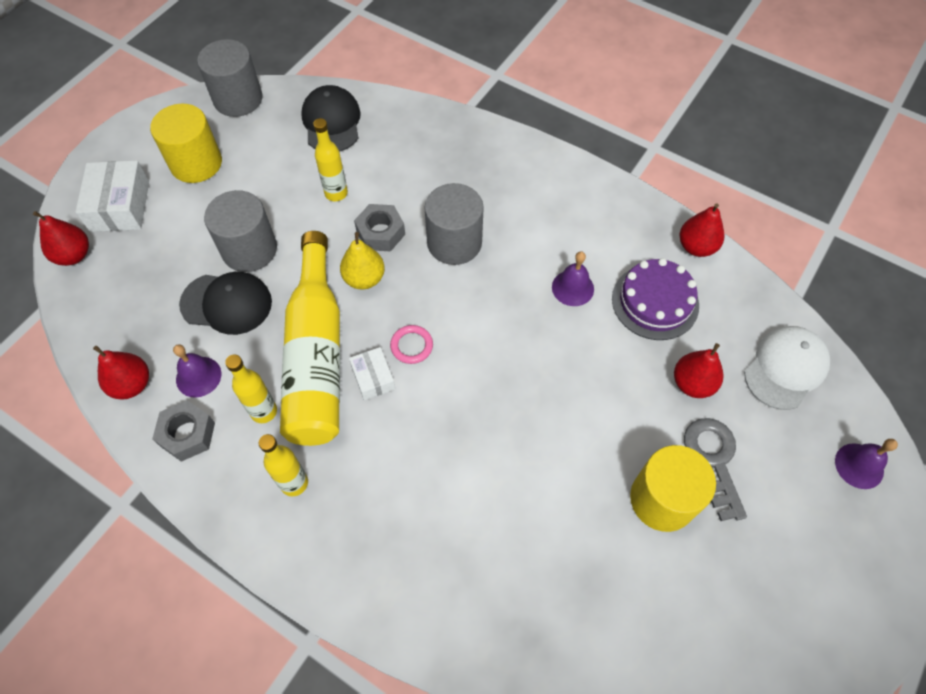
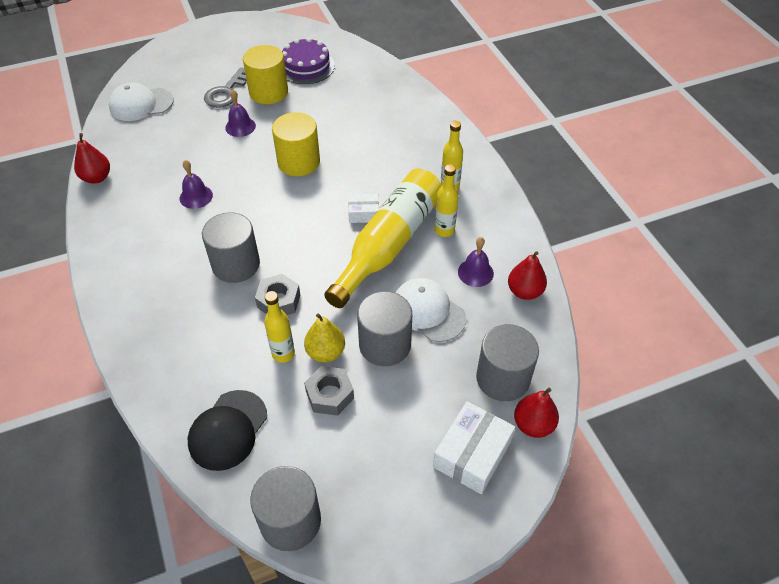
camera: 145 degrees left, 10 degrees down
yellow cylinder [150,104,222,183] -> yellow cylinder moved to [272,112,320,176]
grey nut [152,400,215,462] -> grey nut moved to [304,366,354,416]
black cap [179,272,272,335] -> white cap [395,278,466,342]
yellow pear [340,232,385,289] -> yellow pear moved to [304,313,345,362]
white box [349,347,395,400] -> white box turned 75 degrees clockwise [348,194,379,223]
pink ring [390,325,433,364] -> none
purple cake [612,258,699,340] -> purple cake moved to [282,37,335,84]
red pear [674,343,723,398] -> none
purple bell [835,439,898,489] -> purple bell moved to [225,90,256,137]
none -> grey cylinder [476,324,539,401]

